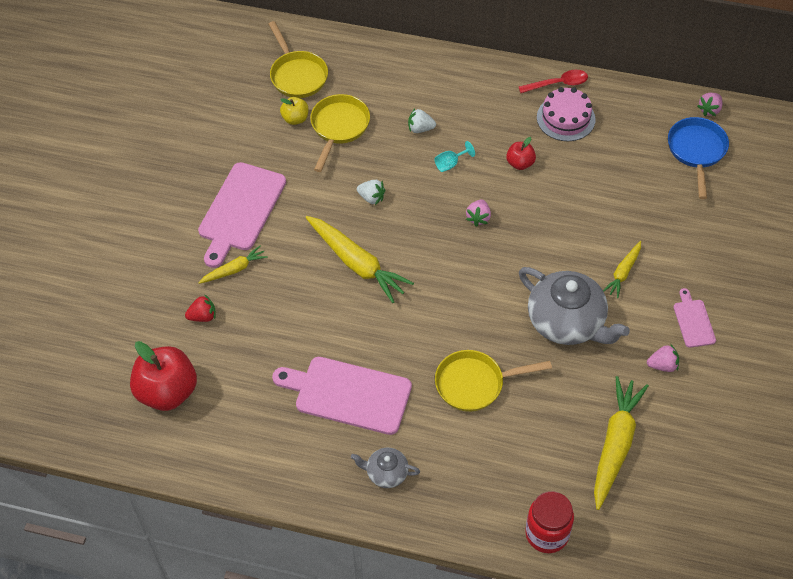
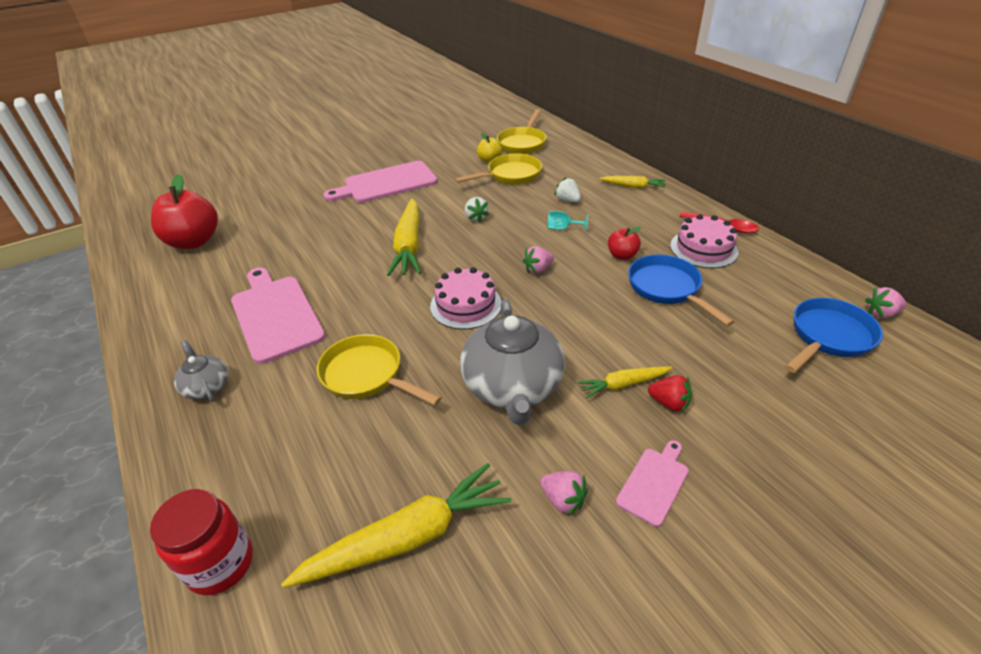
camera: 45 degrees right, 15 degrees down
red strawberry [185,294,216,322] -> red strawberry moved to [648,375,692,412]
yellow carrot [198,245,268,284] -> yellow carrot moved to [599,176,665,188]
none -> pink cake [430,267,502,329]
none -> blue pan [628,254,735,326]

